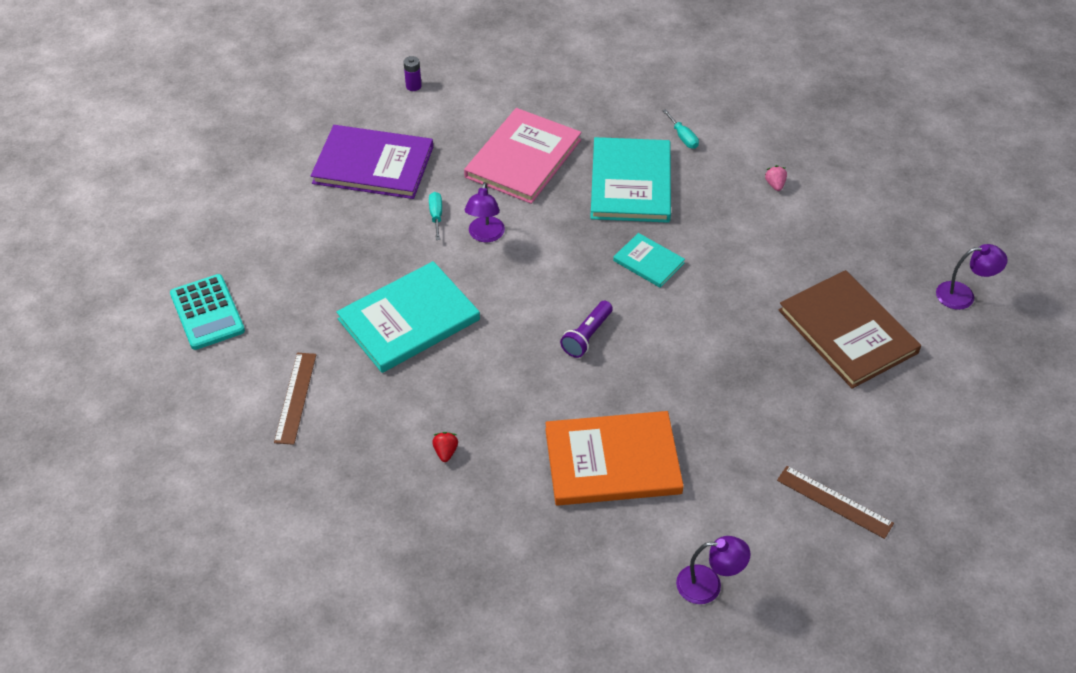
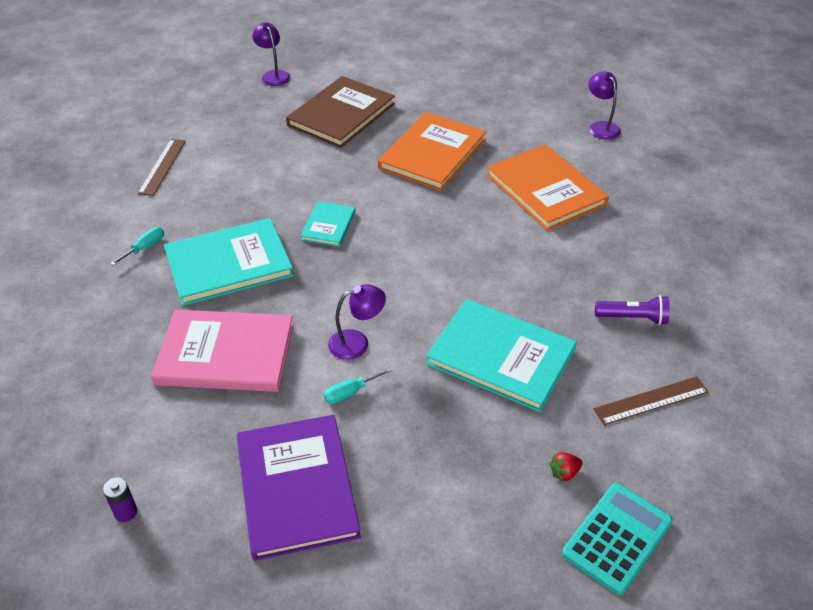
camera: 115 degrees left, 5 degrees down
red strawberry [432,432,458,462] -> red strawberry moved to [549,452,583,482]
purple flashlight [560,301,613,358] -> purple flashlight moved to [595,295,670,325]
pink strawberry [765,165,787,191] -> none
brown ruler [777,466,894,539] -> brown ruler moved to [138,139,186,196]
none -> orange book [378,112,486,191]

